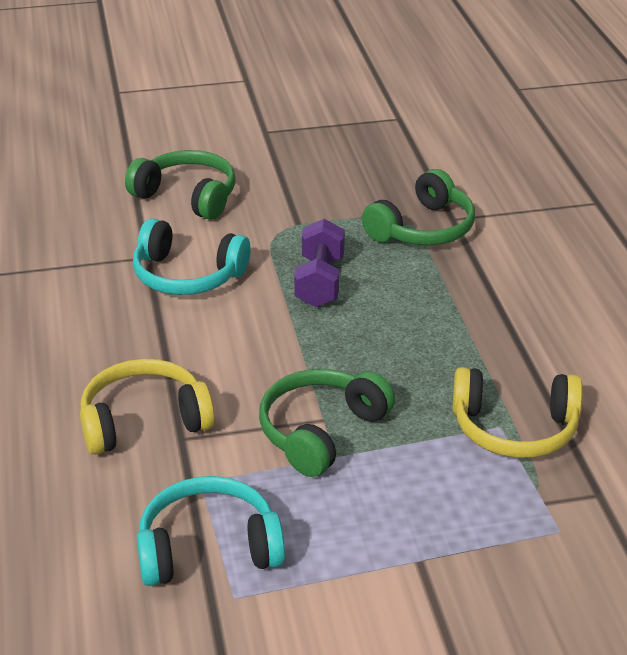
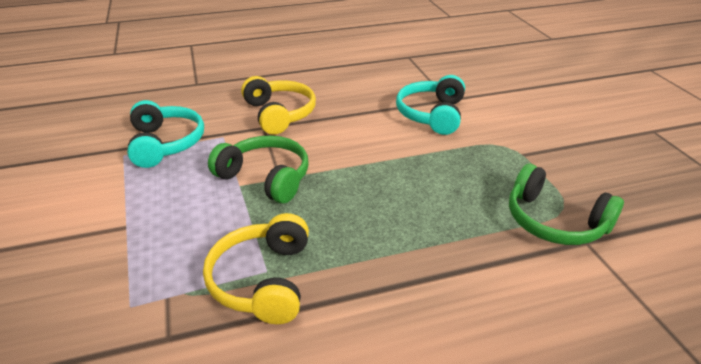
camera: 85 degrees right, 0 degrees up
green headphones [125,150,236,220] -> none
purple dumbbell [294,219,345,307] -> none

